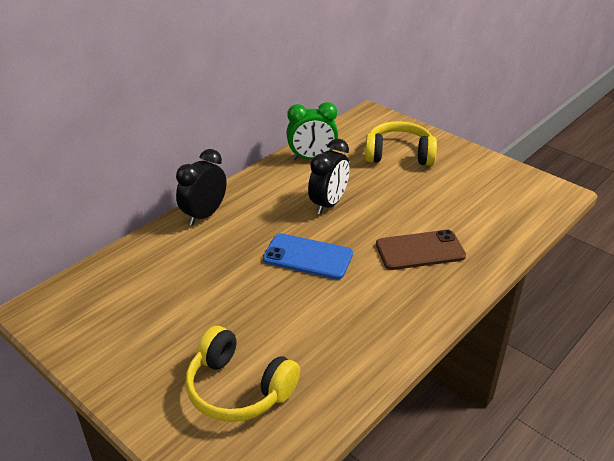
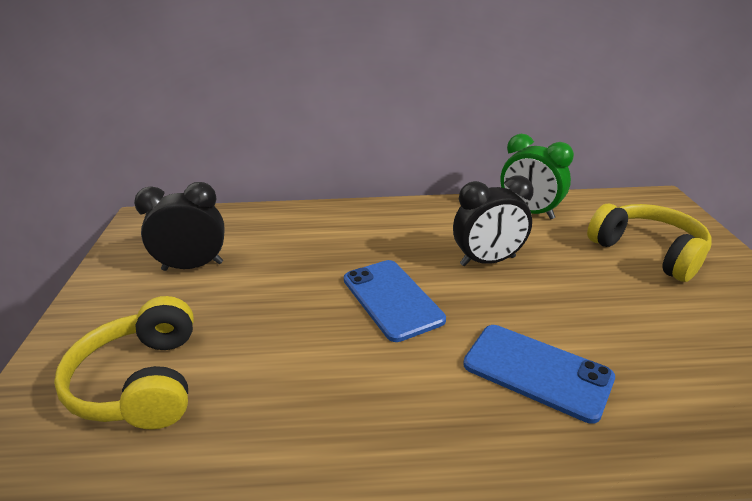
camera: 45 degrees right, 5 degrees down
black clock [176,149,227,226] -> black clock moved to [134,182,225,271]
brown phone [376,230,466,270] -> blue phone [463,325,615,424]

